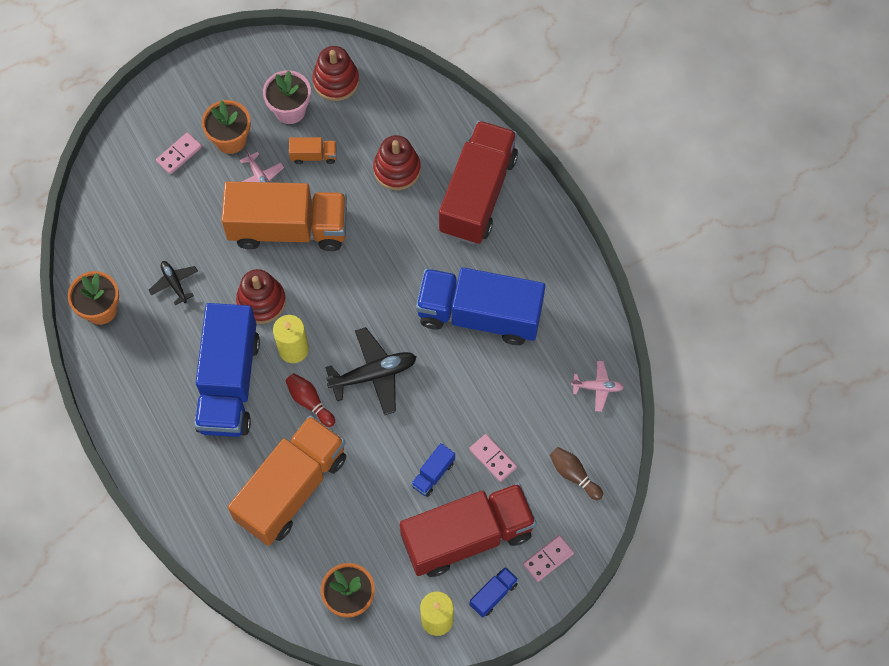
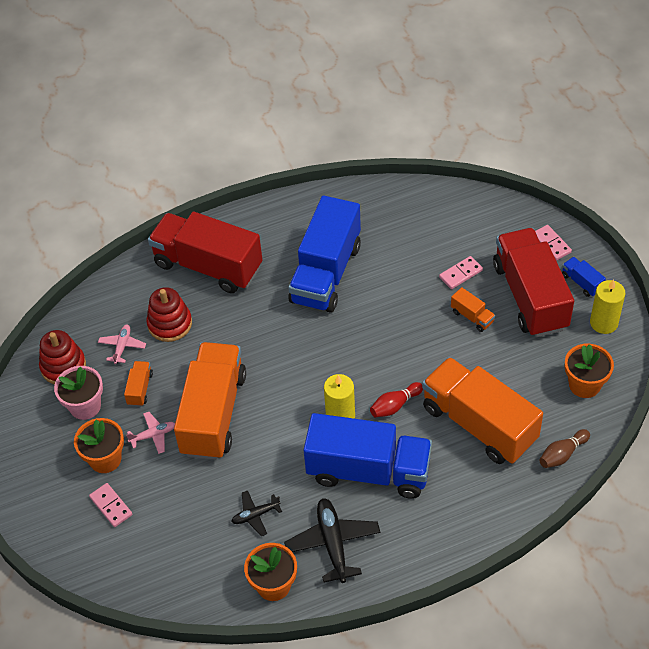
camera: 80 degrees left, 15 degrees down
red stacking toy [236,269,286,324] -> none
black plane [325,327,416,415] -> black plane moved to [284,498,380,583]
blue truck [411,443,455,497] -> orange truck [451,287,495,332]
brown bowling pin [550,447,603,500] -> brown bowling pin moved to [539,429,590,468]
pink plane [571,361,624,412] -> pink plane moved to [98,325,146,364]

